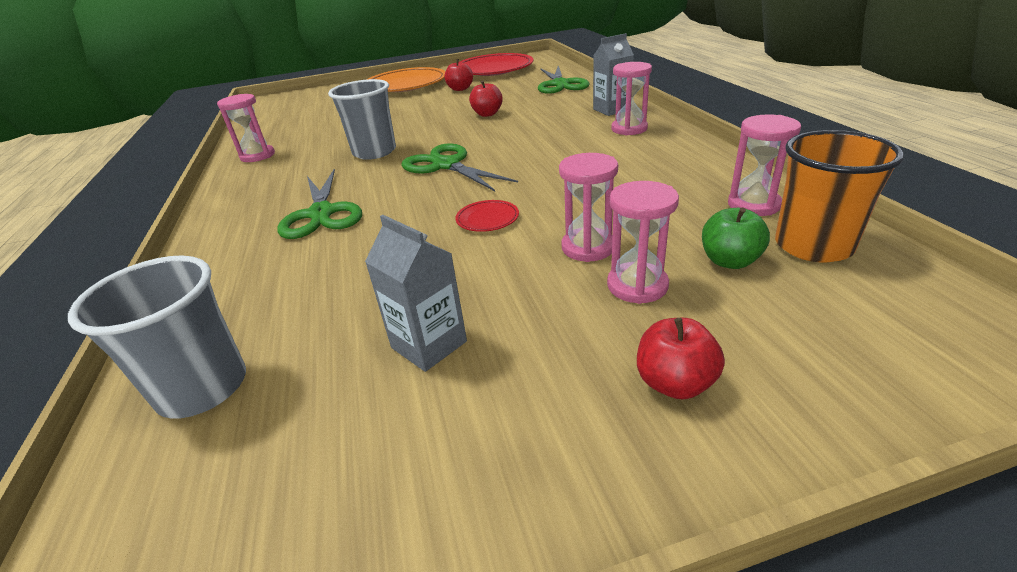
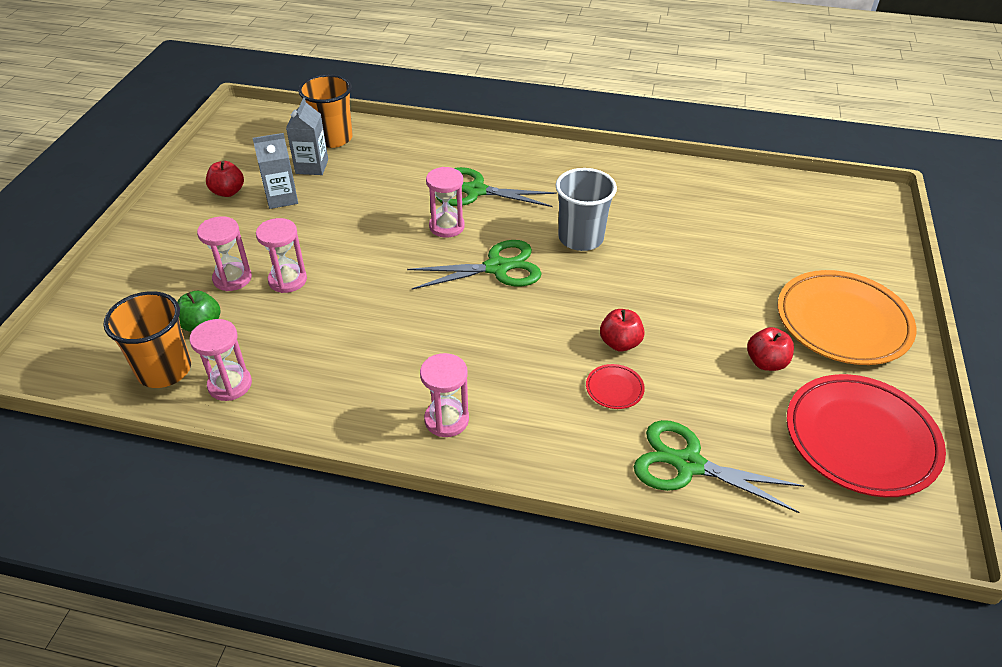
camera: 115 degrees right, 10 degrees up
grey cup [68,255,246,419] -> orange cup [298,74,353,148]
pink hourglass [217,94,275,162] -> pink hourglass moved to [426,167,465,238]
red plate [455,200,519,232] -> red plate moved to [586,364,645,409]
grey carton [593,33,634,116] -> grey carton moved to [286,98,328,175]
red apple [637,318,725,399] -> red apple moved to [206,161,244,197]

